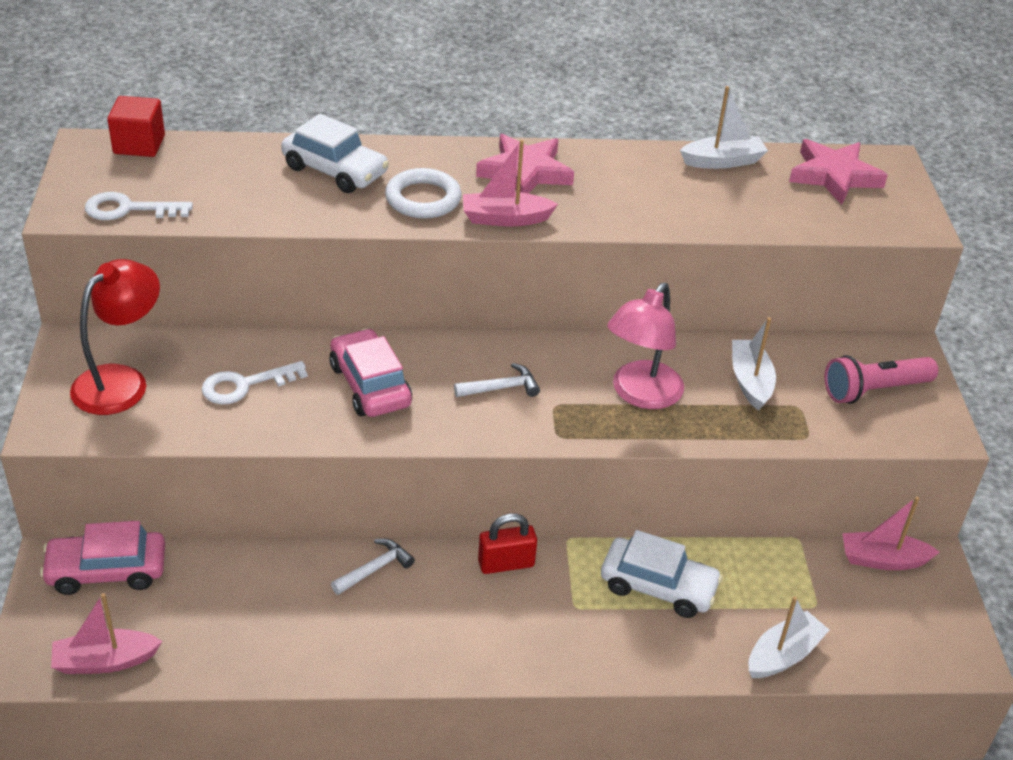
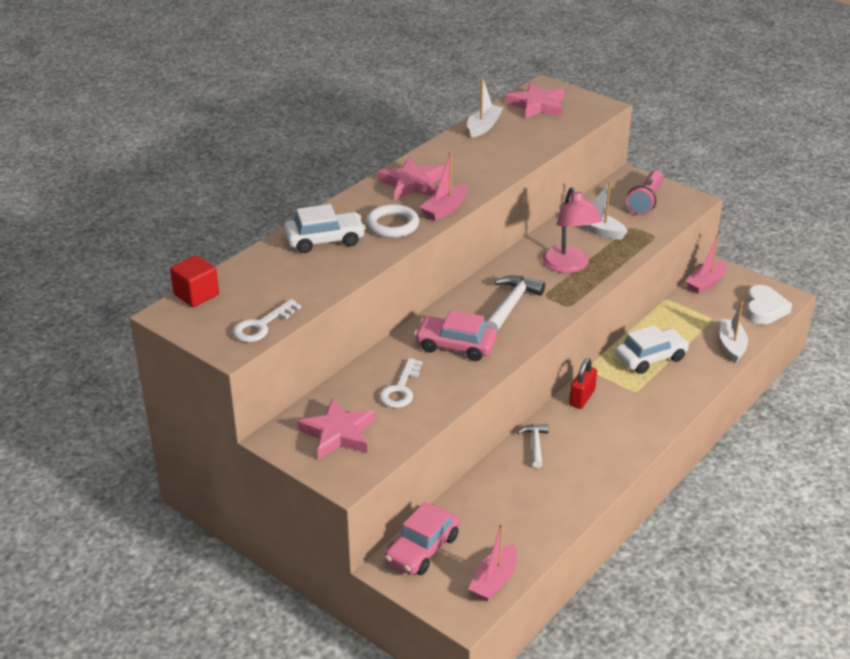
camera: 45 degrees left, 5 degrees down
red lamp [70,259,160,415] -> pink star [297,398,375,459]
white hammer [454,363,540,397] -> white hammer [486,276,545,332], size x1.63
none -> white heart [746,285,792,324]

